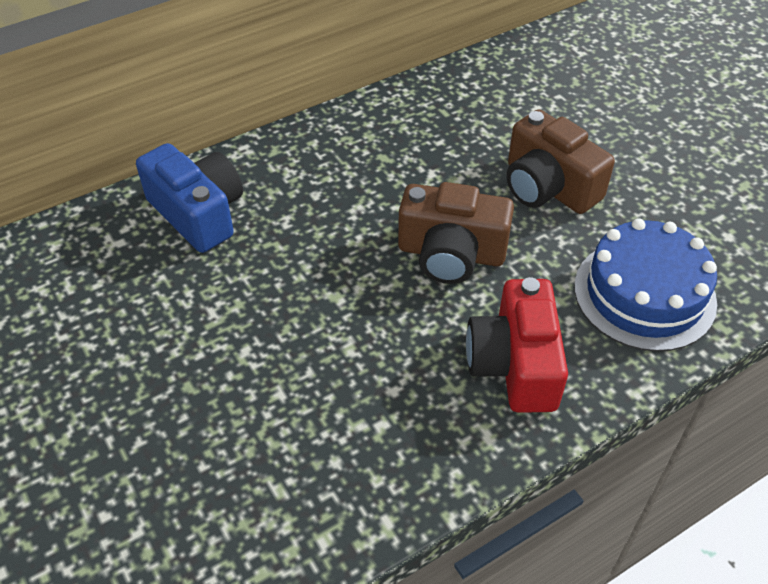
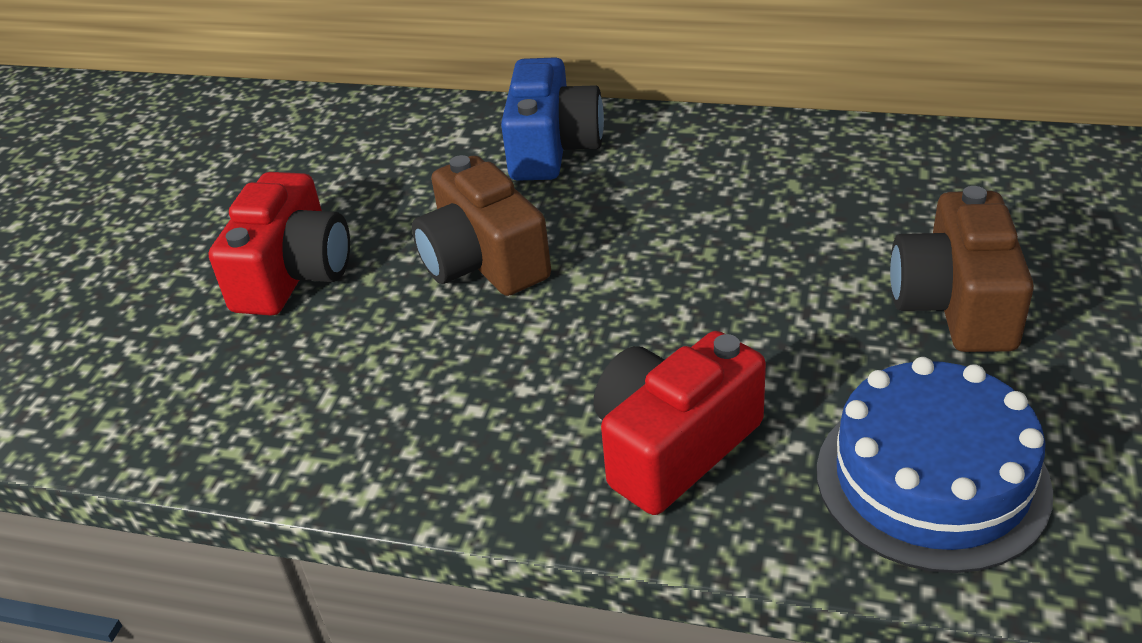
camera: 50 degrees right, 10 degrees down
brown camera [398,182,514,284] -> brown camera moved to [412,155,551,296]
none -> red camera [209,172,350,316]

